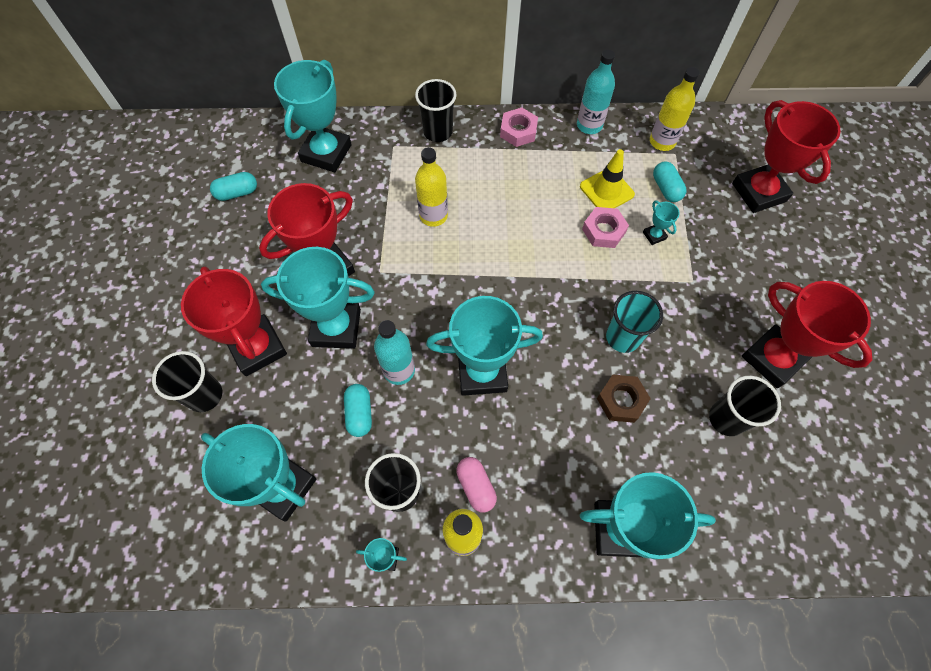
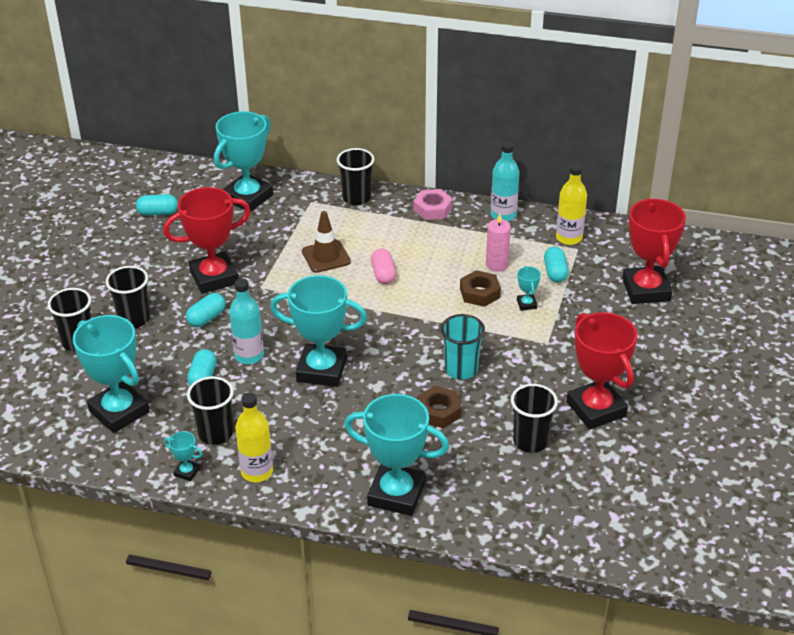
camera: 15 degrees right, 25 degrees down
red trophy [181,266,287,376] -> black cup [106,266,150,328]
turquoise trophy [261,247,375,349] -> turquoise capsule [186,293,225,327]
yellow bottle [415,147,448,227] -> brown traffic cone [302,211,351,273]
pink capsule [456,457,497,512] -> pink capsule moved to [371,249,396,284]
yellow traffic cone [580,149,635,208] -> pink candle [486,214,511,272]
pink nut [582,207,629,248] -> brown nut [460,270,501,307]

